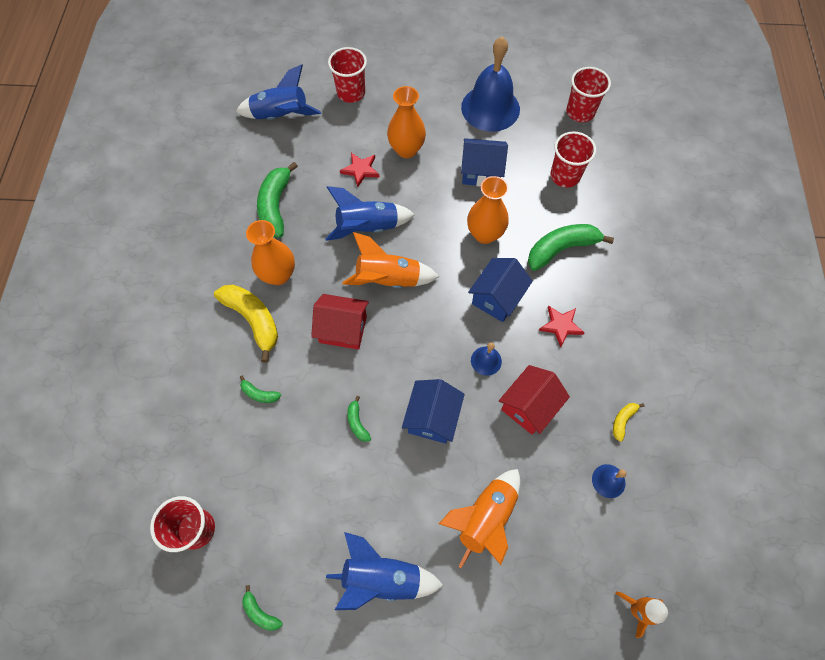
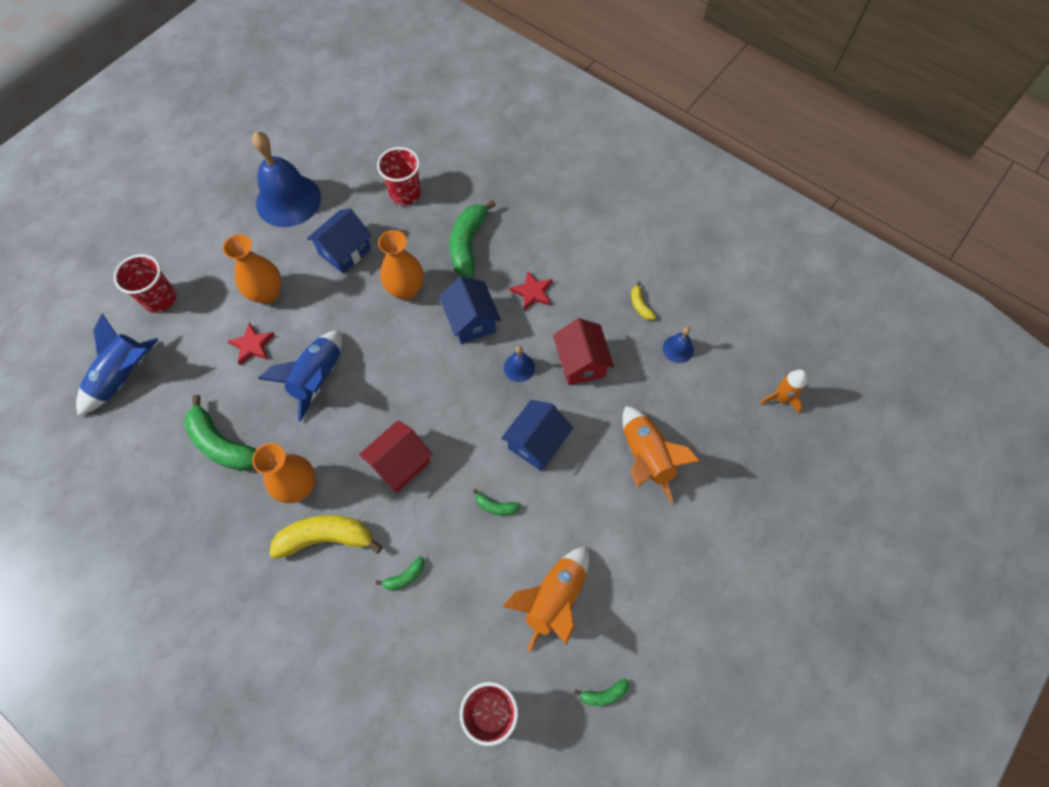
camera: 55 degrees left, 0 degrees up
blue rocket [326,532,444,610] -> none
orange rocket [342,232,439,288] -> orange rocket moved to [502,546,589,652]
blue house [402,379,465,444] -> blue house turned 75 degrees clockwise [501,400,573,470]
red cup [566,67,611,122] -> none

